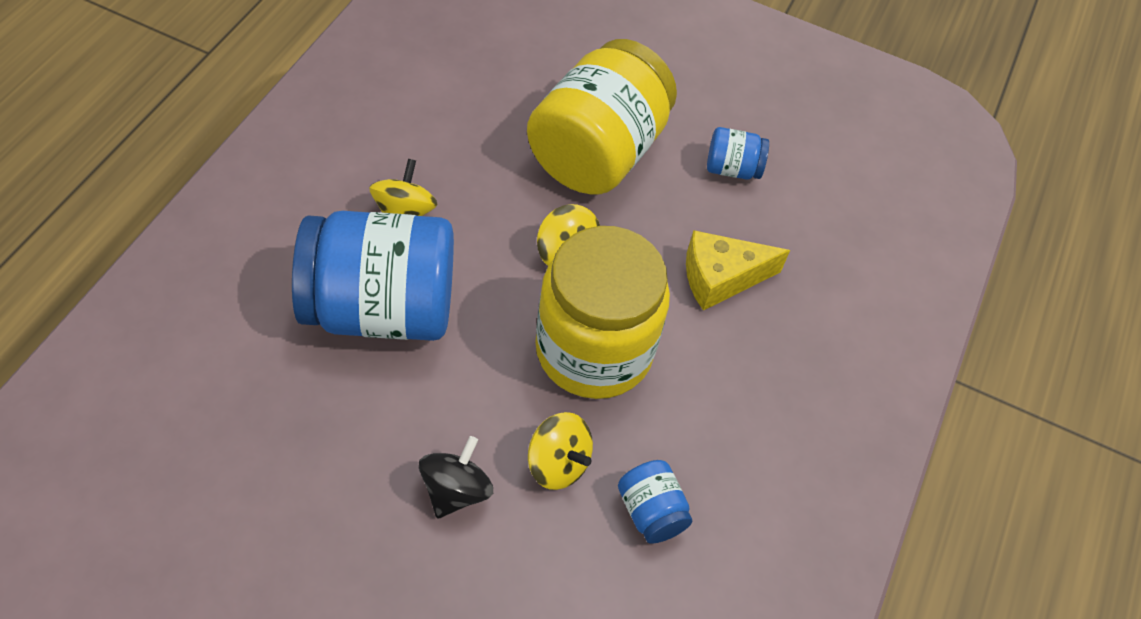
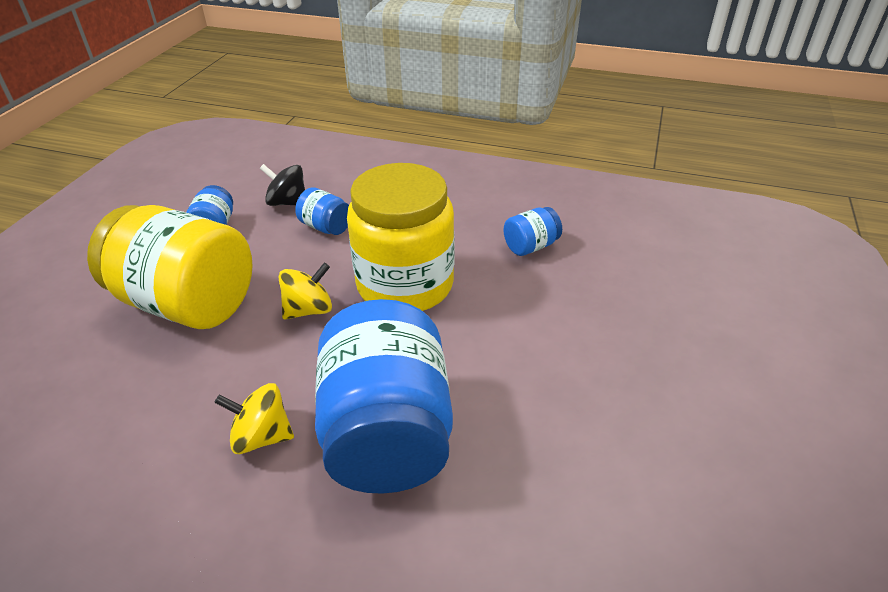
camera: 90 degrees left, 15 degrees down
black spinning top [419,436,493,519] -> black spinning top moved to [260,164,305,206]
yellow spinning top [528,412,593,490] -> none
yellow cheese [686,230,790,311] -> blue jar [295,187,349,235]

